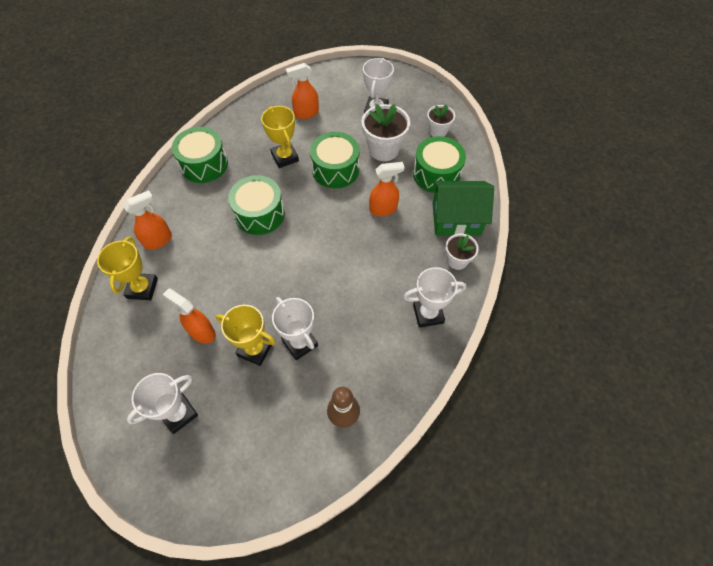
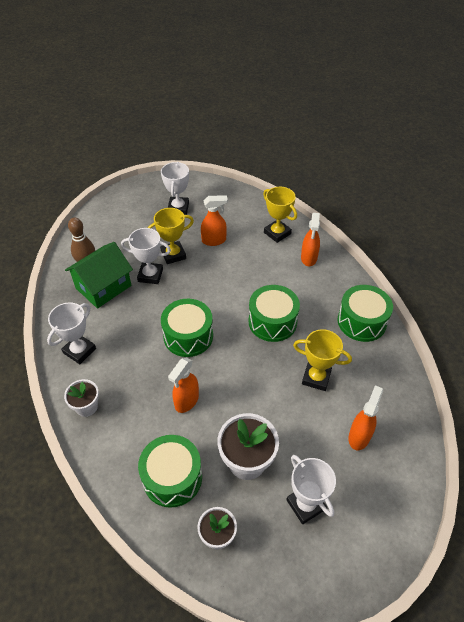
camera: 135 degrees right, 10 degrees down
green drum [310,132,360,189] -> green drum moved to [161,299,213,357]
green house [432,181,494,235] -> green house moved to [65,242,133,309]

